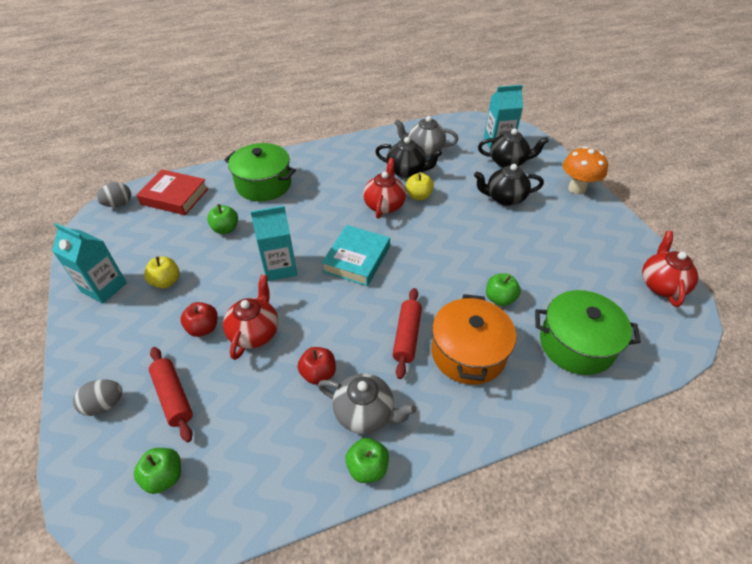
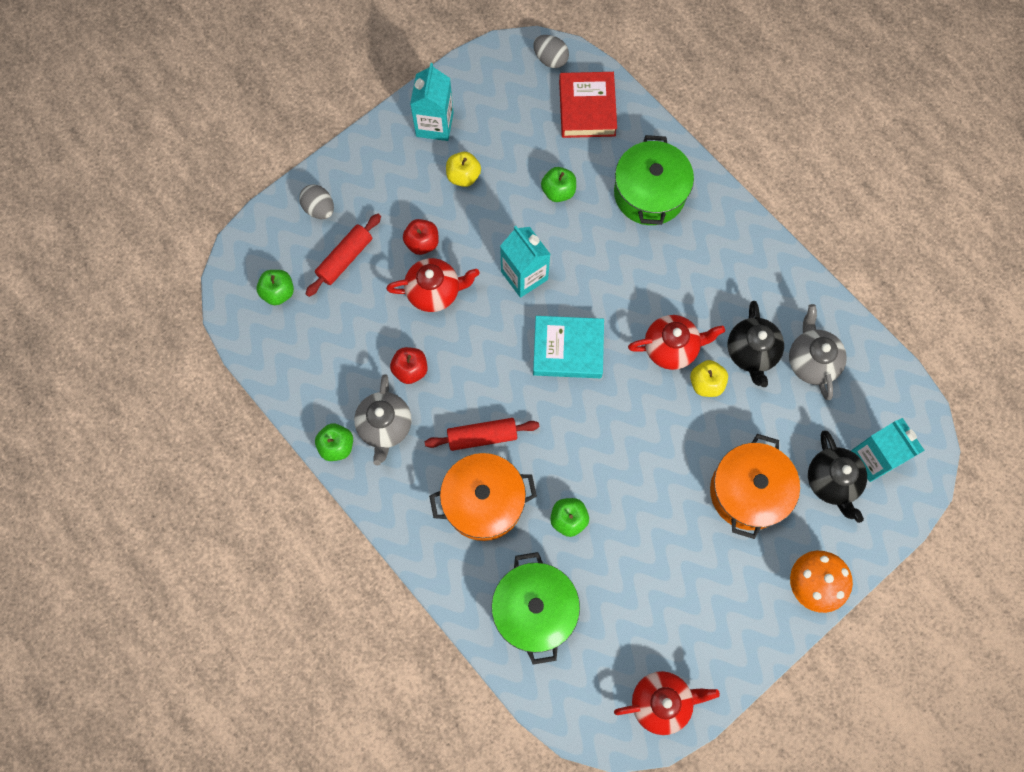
camera: 70 degrees right, 25 degrees up
black teapot [474,164,544,206] -> orange pot [710,434,800,539]

